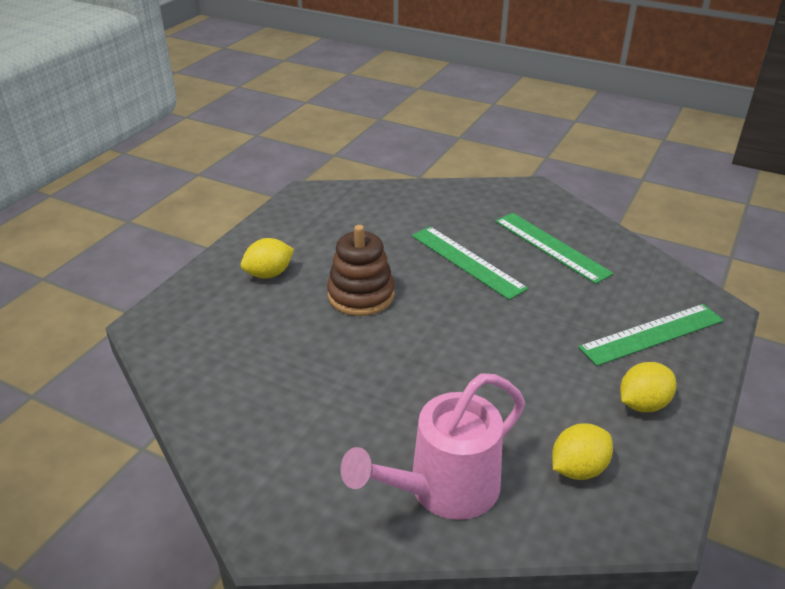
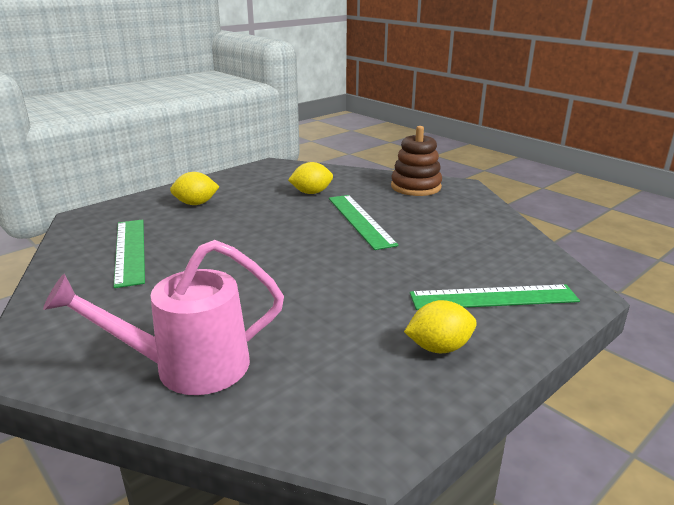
camera: 20 degrees right, 10 degrees down
brown stacking toy [327,225,395,316] -> brown stacking toy moved to [391,126,442,196]
green ruler [495,213,614,284] -> green ruler moved to [114,219,145,288]
yellow lemon [552,423,613,480] -> yellow lemon moved to [288,162,333,194]

